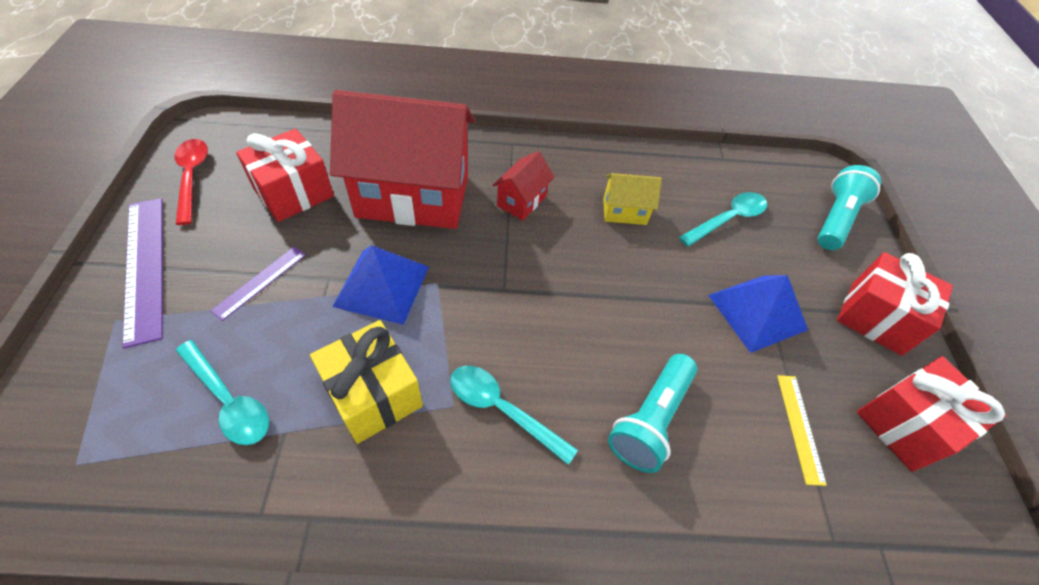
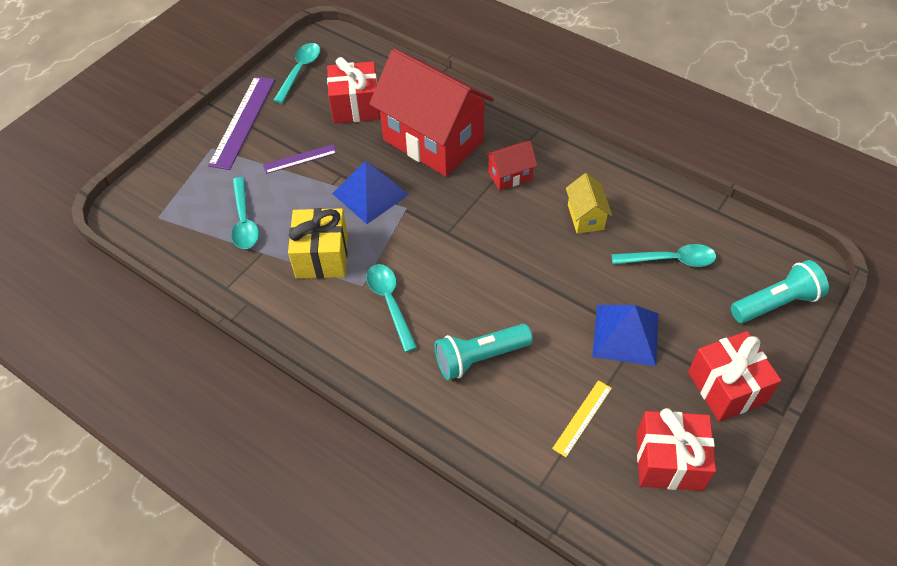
camera: 40 degrees right, 0 degrees up
red spoon [175,139,208,225] -> turquoise spoon [273,43,320,103]
yellow house [603,173,662,225] -> yellow house turned 45 degrees clockwise [566,173,612,234]

